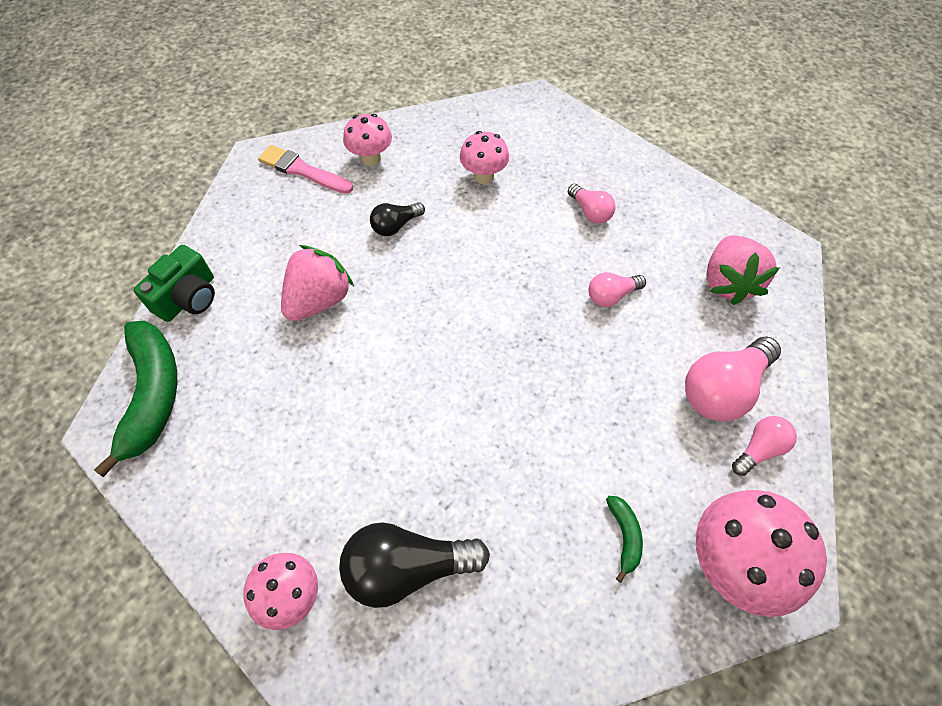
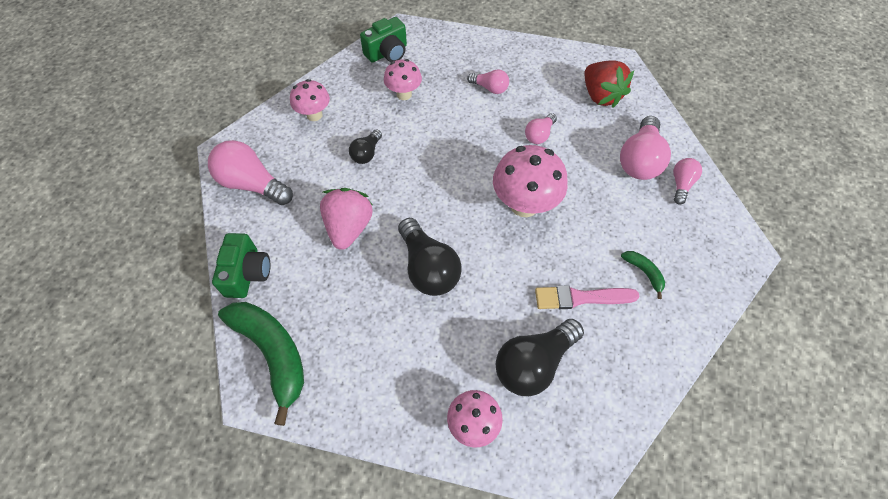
camera: 30 degrees left, 0 degrees up
pink brush [258,145,353,194] -> pink brush moved to [535,285,640,309]
pink mushroom [696,490,827,617] -> pink mushroom moved to [493,145,568,217]
pink strawberry [706,235,780,305] -> red strawberry [584,60,634,108]
none -> pink light bulb [208,140,293,205]
none -> green camera [360,17,407,62]
none -> black light bulb [398,218,462,296]

